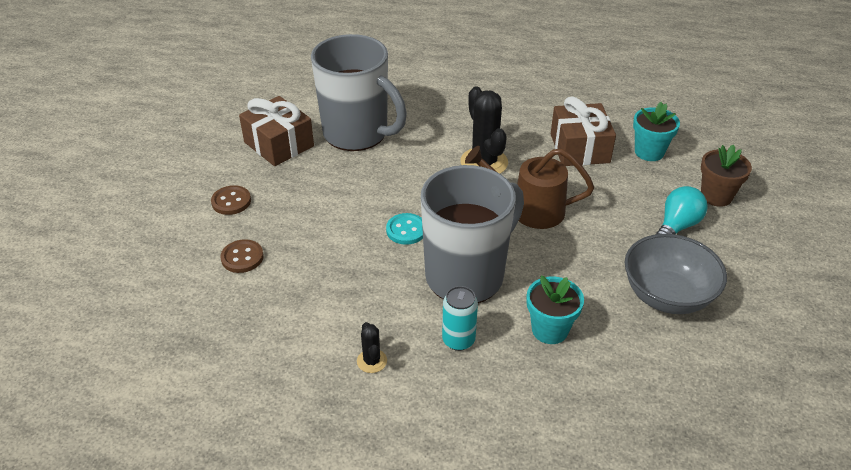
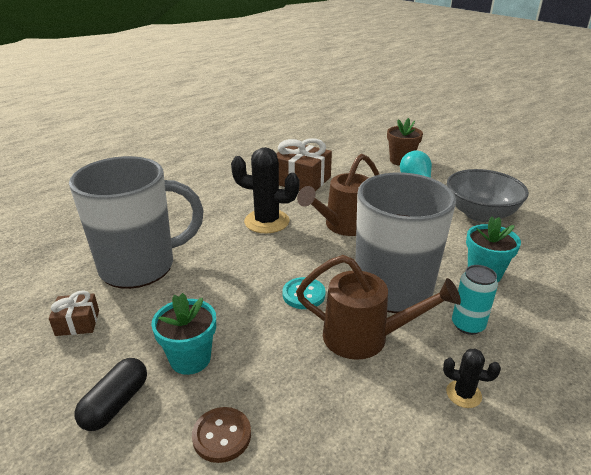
camera: 55 degrees left, 10 degrees down
brown button [211,185,251,215] -> black capsule [74,358,147,431]
brown gift [239,96,314,166] -> brown gift [49,290,99,336], size x0.53
turquoise flower pot [633,102,680,161] -> turquoise flower pot moved to [151,293,216,375]
none -> brown watering can [296,255,461,360]

